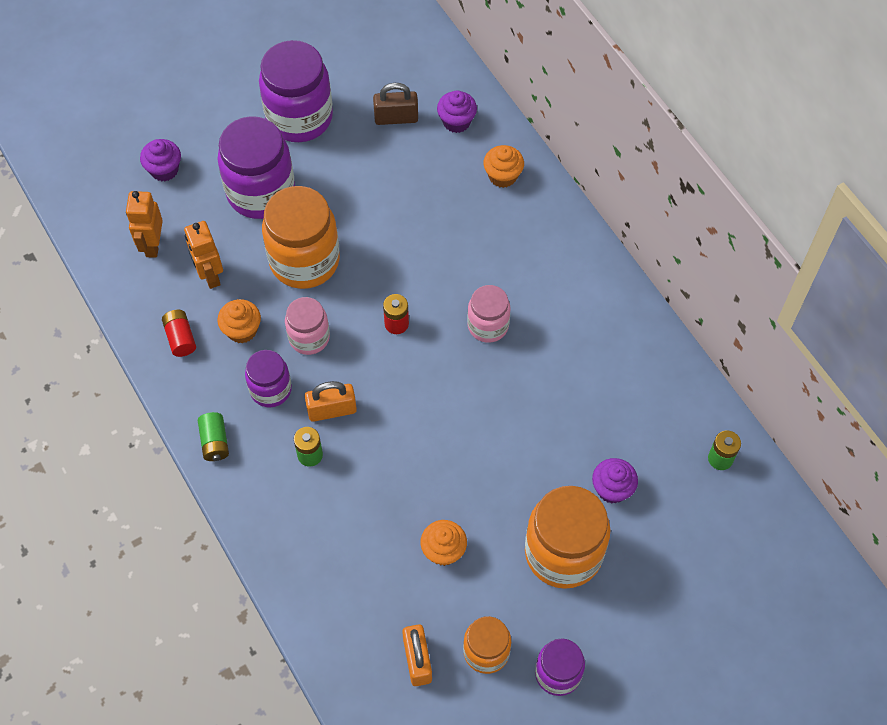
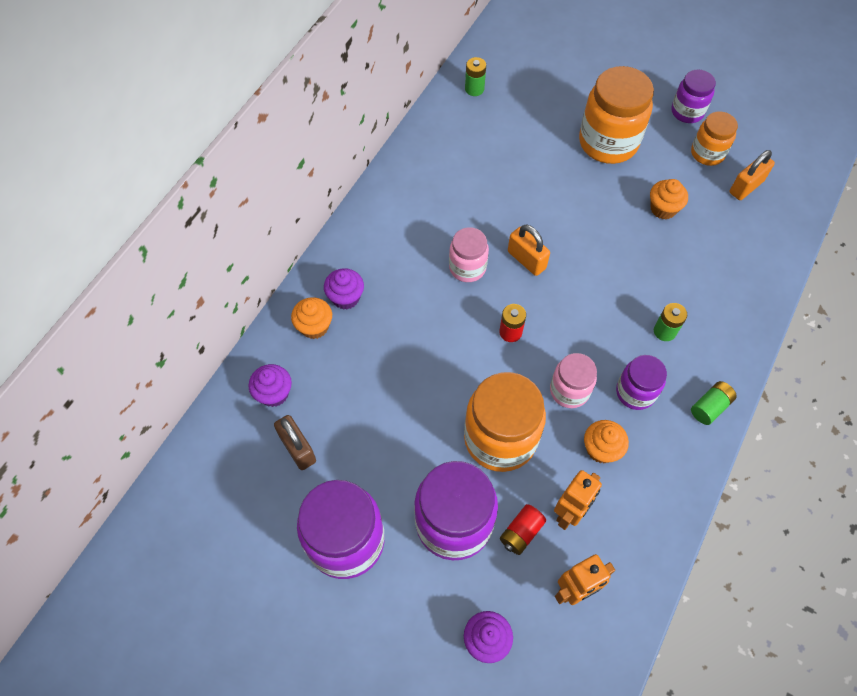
camera: 120 degrees left, 0 degrees up
red battery [162,310,196,357] -> red battery moved to [500,504,546,555]
orange padlock [305,381,357,422] -> orange padlock moved to [508,225,550,276]
purple cupcake [592,458,638,504] -> purple cupcake moved to [324,268,364,310]

